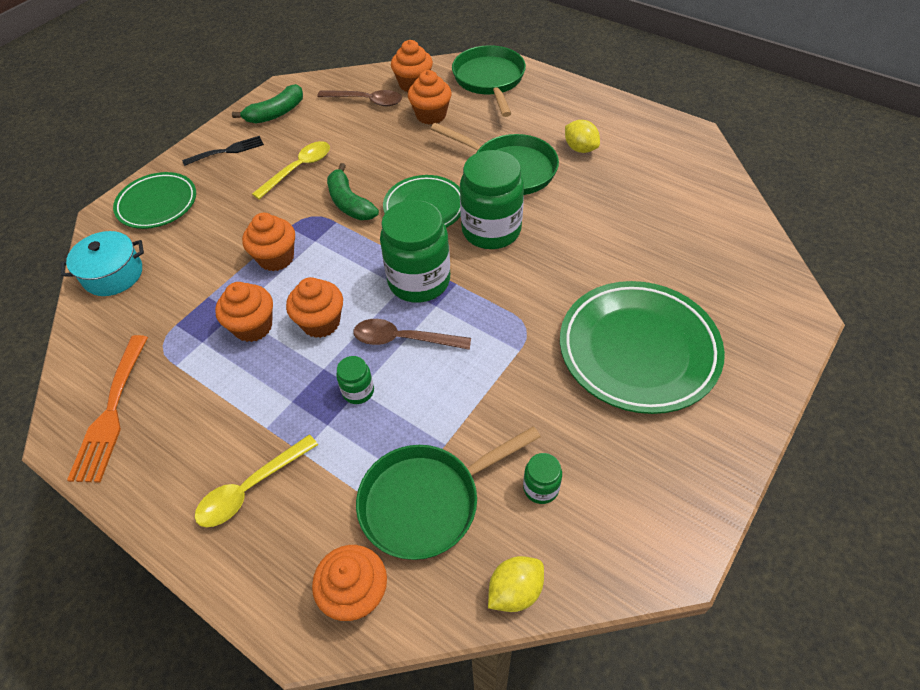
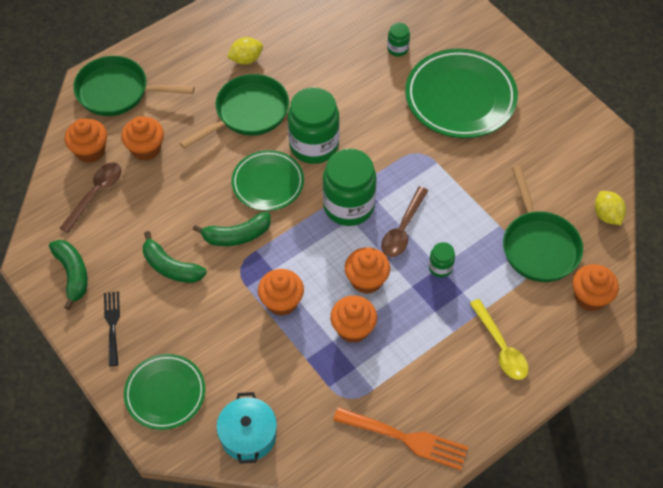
camera: 75 degrees left, 5 degrees up
yellow spoon [252,141,330,199] -> green banana [143,231,207,283]
green jar [523,453,562,504] -> green jar moved to [387,23,410,56]

